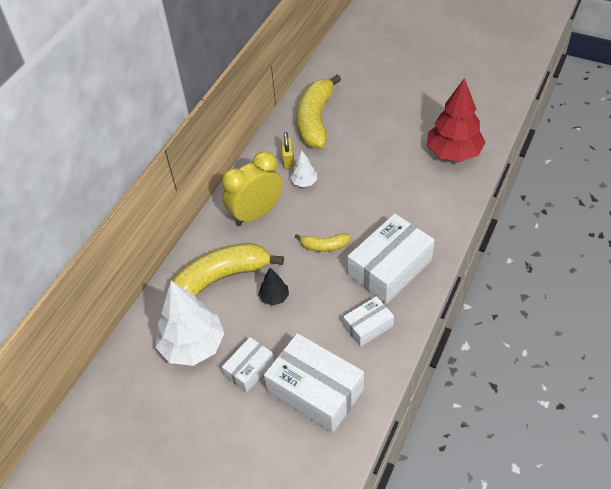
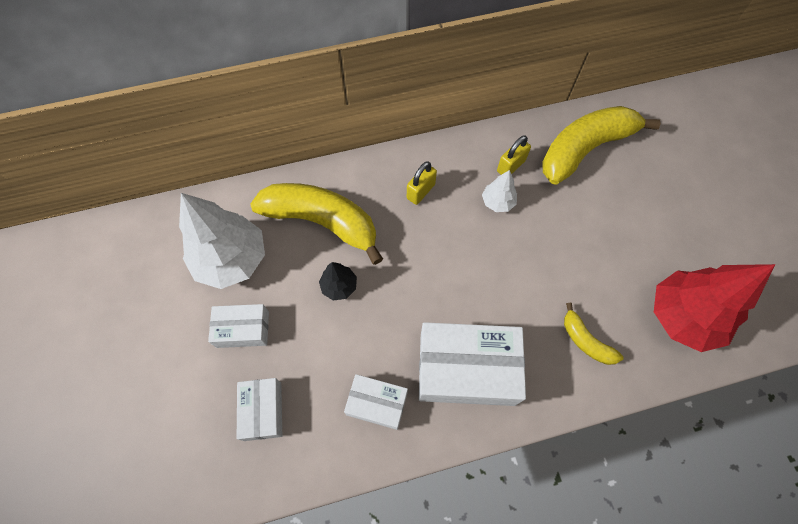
camera: 45 degrees right, 15 degrees up
yellow clock [222,151,283,226] -> yellow padlock [407,161,437,205]
white box [264,333,364,433] -> white box [237,378,282,441], size x0.55
yellow banana [295,233,351,252] -> yellow banana moved to [564,303,623,365]

